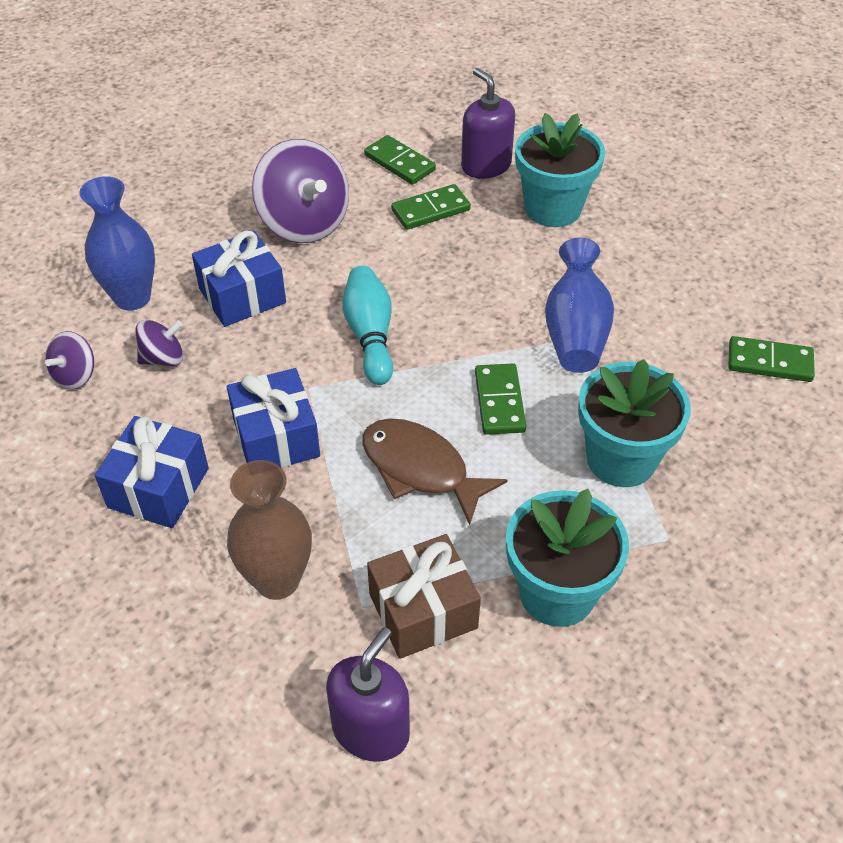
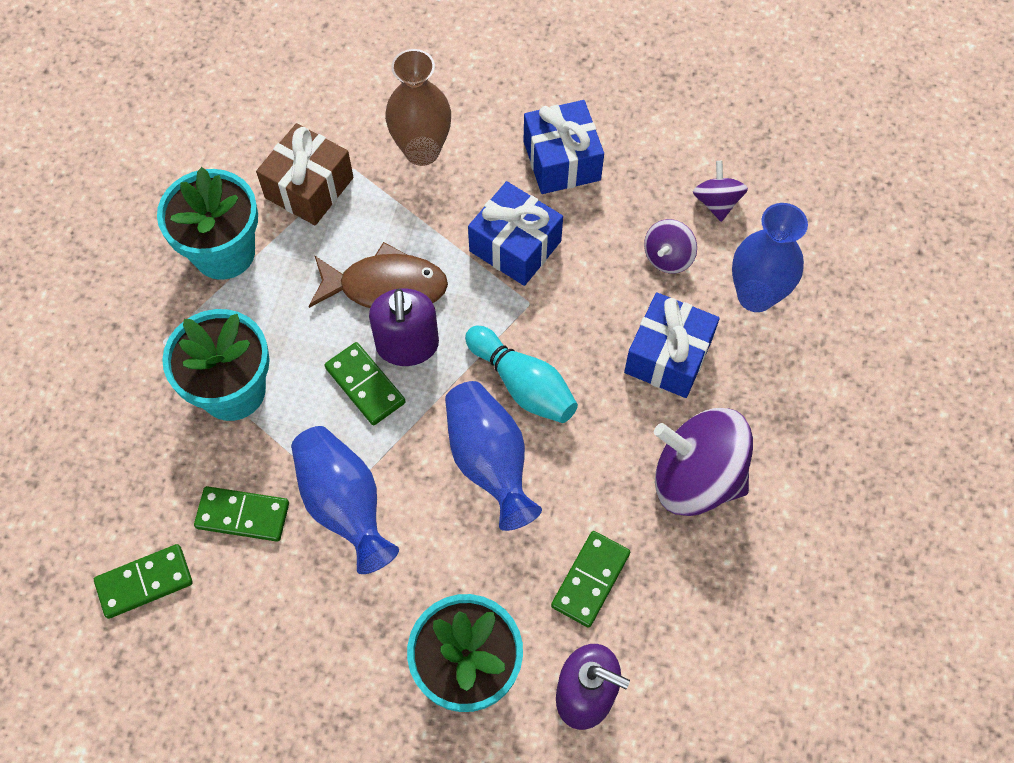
camera: 145 degrees right, 15 degrees up
purple soap dispenser [326,627,410,762] -> purple soap dispenser moved to [369,288,439,366]
green domino [364,135,436,185] -> green domino moved to [194,486,289,542]
none -> blue vase [445,381,542,531]

